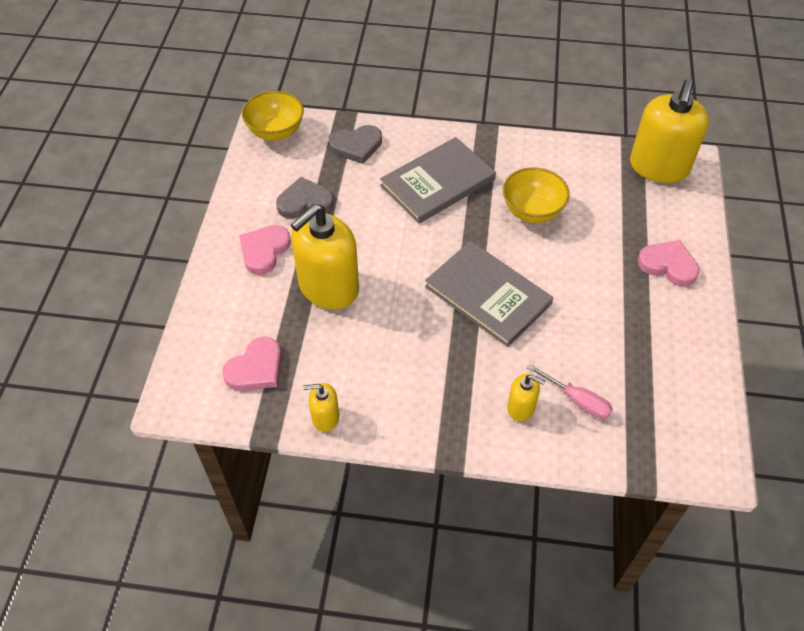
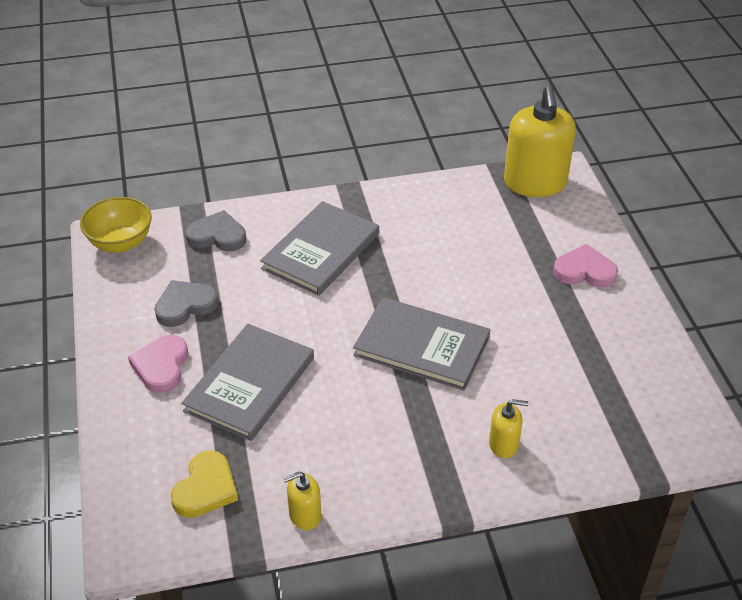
camera: 20 degrees left, 10 degrees down
pink heart [222,336,281,391] -> yellow heart [171,450,238,518]
yellow soap dispenser [291,204,359,310] -> grey book [181,324,314,441]
grey heart [329,125,382,164] -> grey heart turned 135 degrees counterclockwise [185,210,246,252]
yellow bowl [503,167,570,223] -> none
pink screwdriver [527,364,613,419] -> none

